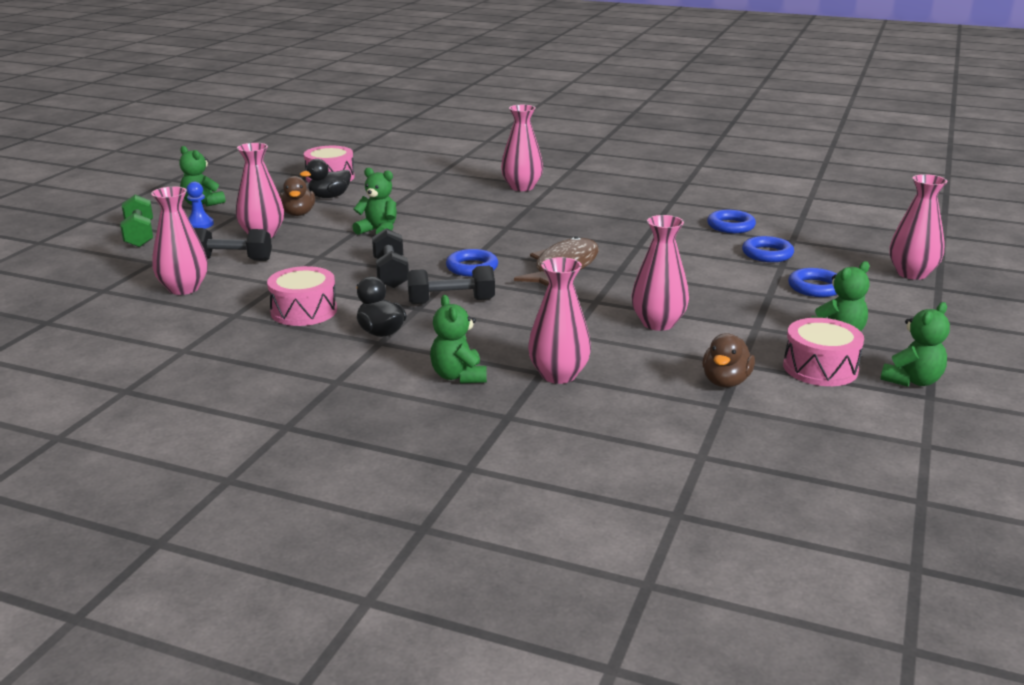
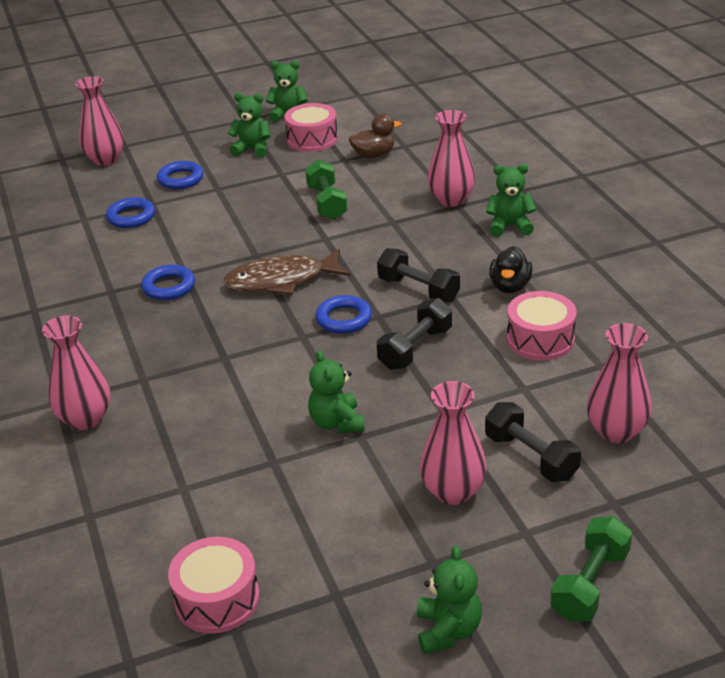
camera: 130 degrees left, 10 degrees up
blue pawn [186,182,214,229] -> none
brown duck [279,176,315,216] -> none
black duck [300,159,351,198] -> none
green teddy bear [430,295,487,384] -> green teddy bear turned 120 degrees counterclockwise [486,164,536,237]
pink vase [631,215,689,331] -> green dumbbell [305,159,347,220]
blue ring [707,210,756,233] -> blue ring moved to [141,265,195,300]

